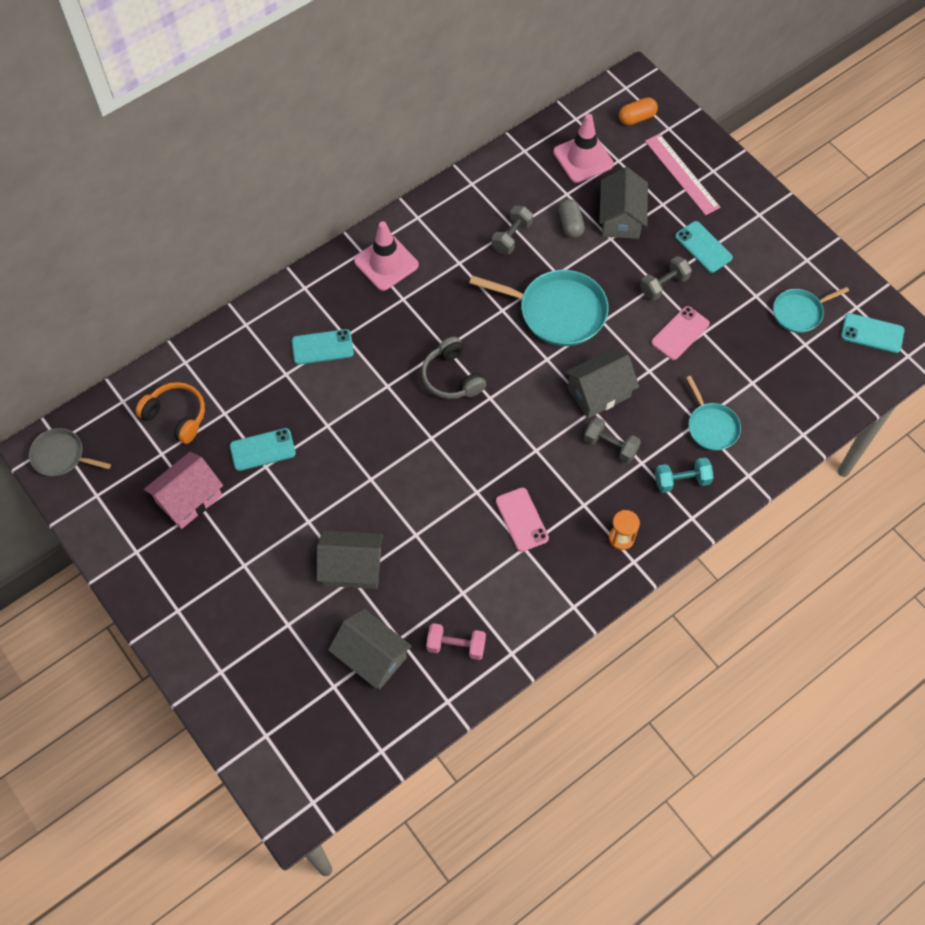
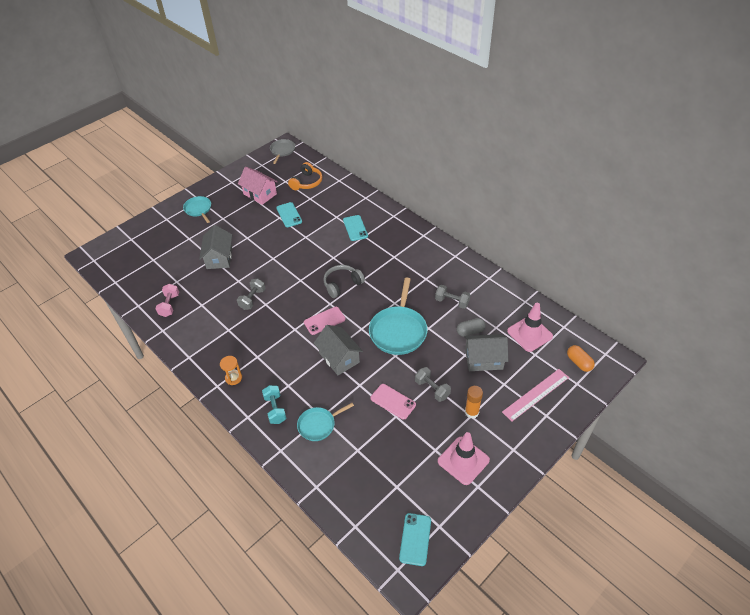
camera: 85 degrees right, 15 degrees down
grey house [328,609,412,690] -> none
pink traffic cone [354,221,419,291] -> pink traffic cone moved to [438,432,490,485]
pink phone [496,488,549,552] -> pink phone moved to [304,307,345,335]
grey dumbbell [584,417,641,463] -> grey dumbbell moved to [237,279,265,310]
turquoise phone [675,221,733,273] -> orange glue stick [465,386,483,419]
turquoise pan [773,287,849,333] -> turquoise pan moved to [183,196,211,223]

